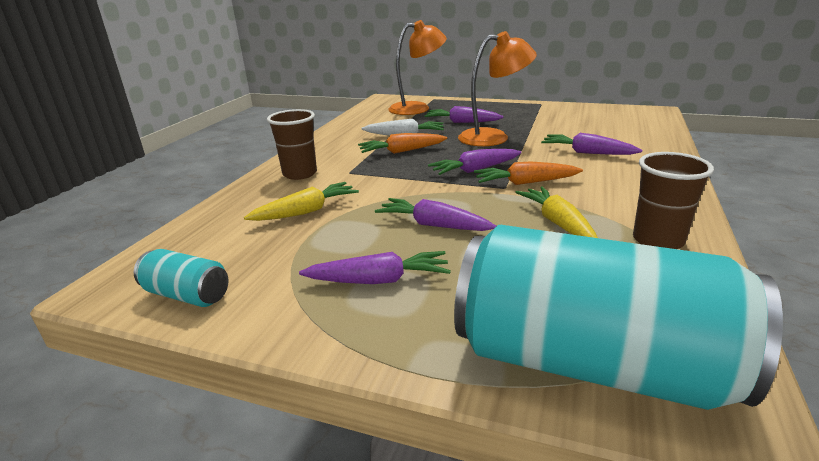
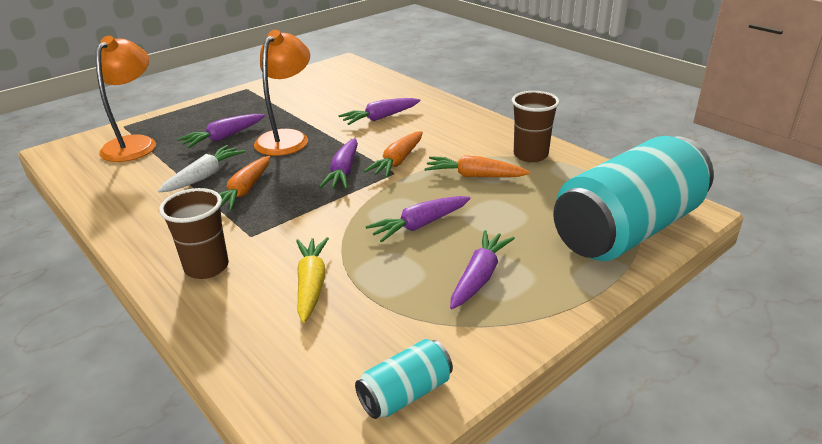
camera: 60 degrees left, 5 degrees up
yellow carrot [515,186,598,238] -> orange carrot [424,155,530,177]

